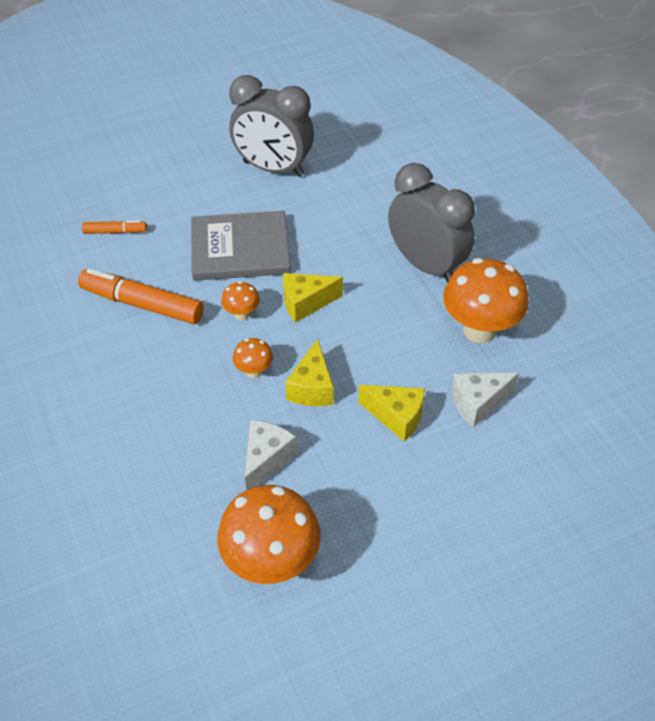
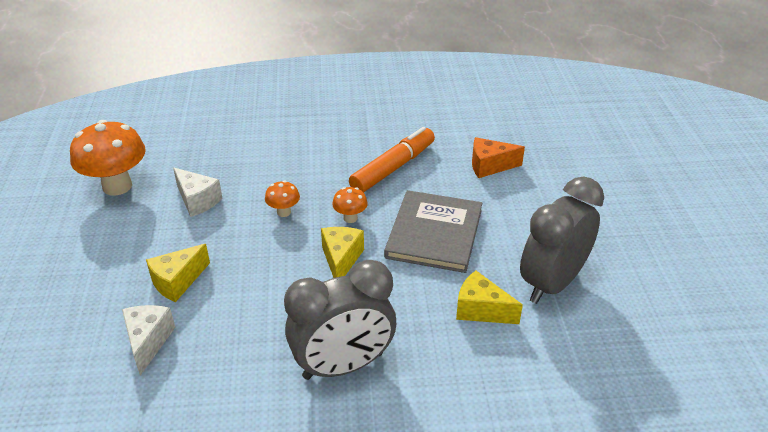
camera: 110 degrees right, 10 degrees down
orange marker [82,220,147,234] -> orange cheese [472,137,525,178]
yellow cheese [285,339,334,406] -> yellow cheese moved to [456,271,523,324]
orange mushroom [443,258,529,343] -> none

